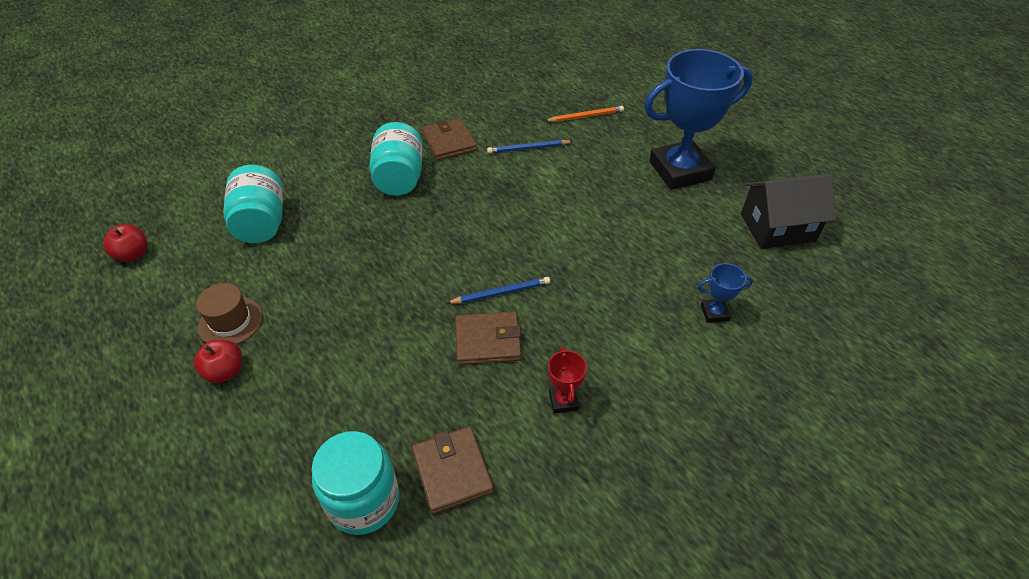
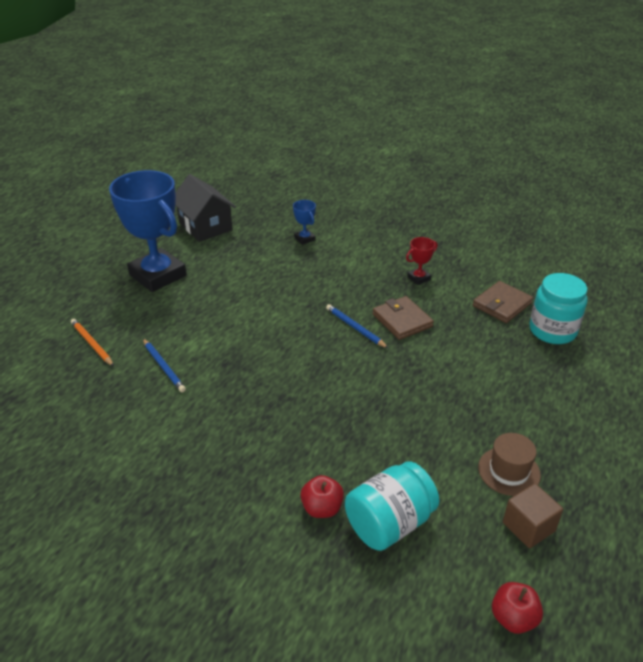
camera: 115 degrees left, 10 degrees down
red apple [194,340,242,383] -> red apple moved to [300,475,344,518]
turquoise jar [369,122,423,196] -> none
brown wallet [422,118,477,160] -> none
none -> brown cube [503,484,563,548]

